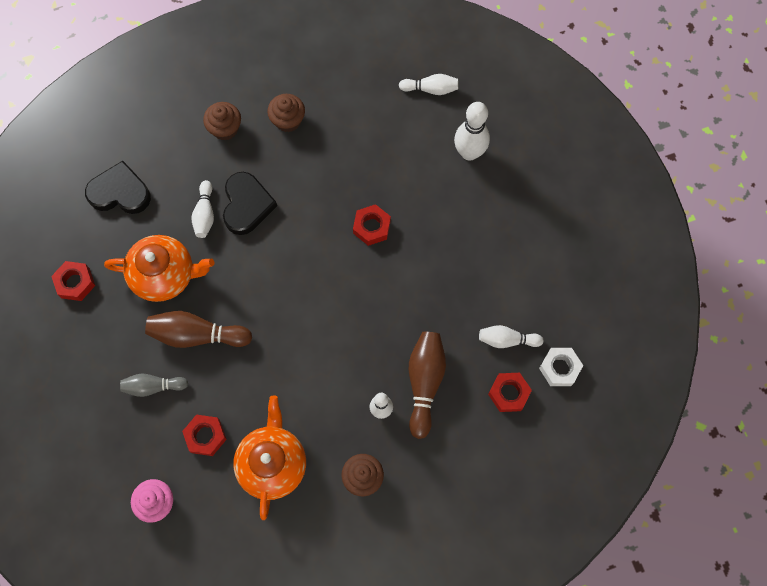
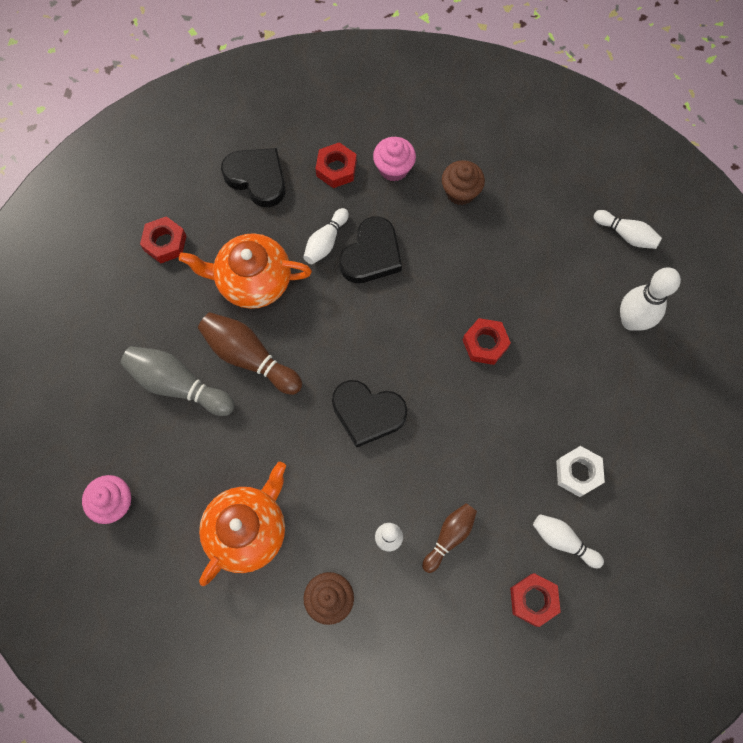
camera: 30 degrees right, 0 degrees up
orange teapot [104,235,214,302] -> orange teapot turned 150 degrees clockwise [179,233,312,309]
grey bowling pin [120,374,188,397] -> grey bowling pin [120,346,235,416], size x1.61
red nut [182,415,227,456] -> red nut moved to [315,142,357,188]
brown cupcake [203,102,241,140] -> pink cupcake [373,137,416,182]
brown bowling pin [409,332,446,439] -> brown bowling pin [422,503,477,573], size x0.62
white nut [539,348,583,386] -> white nut moved to [556,446,605,497]
none -> black heart [332,380,407,448]

